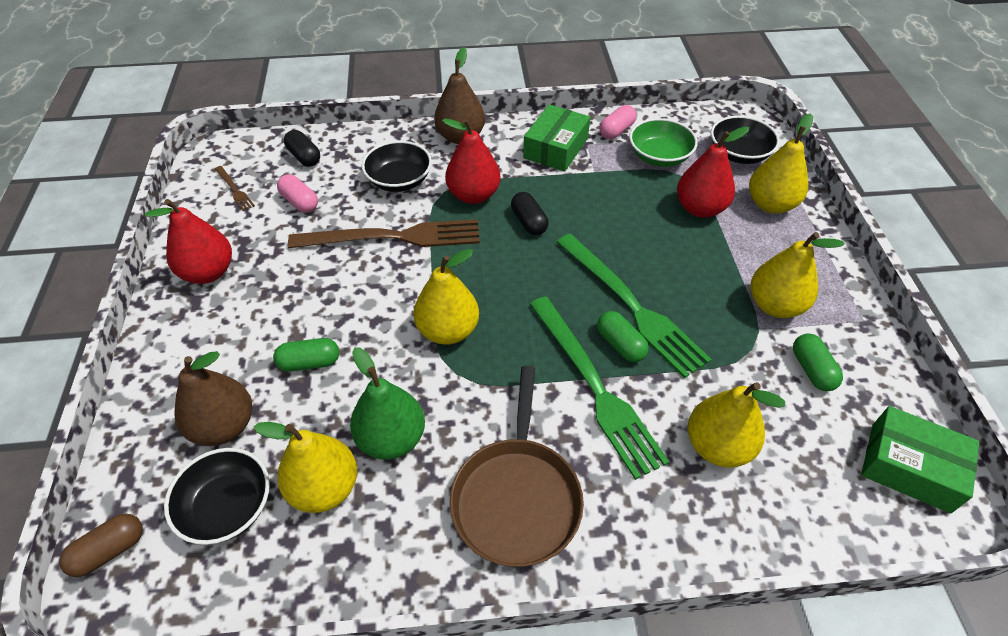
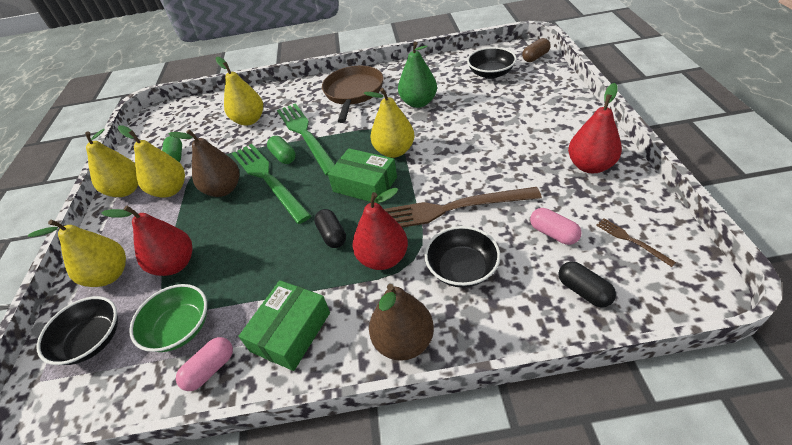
camera: 175 degrees left, 5 degrees down
brown pear [174,351,252,446] -> brown pear moved to [168,129,239,197]
yellow pear [254,422,357,513] -> yellow pear moved to [85,129,138,197]
green capsule [273,338,339,372] -> none
green box [861,406,979,513] -> green box moved to [328,148,397,204]

